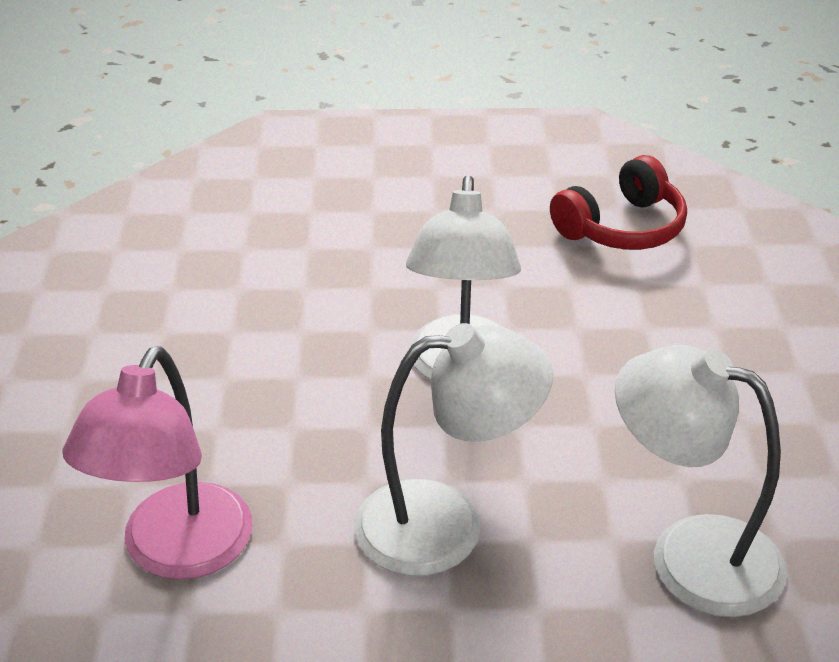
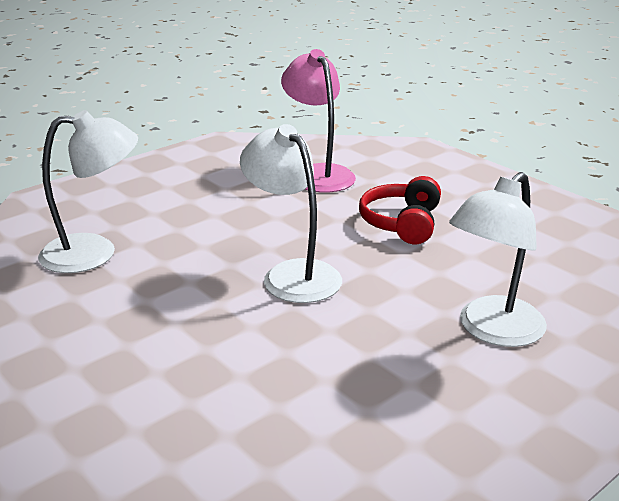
camera: 140 degrees right, 10 degrees down
white lamp [354,323,553,576] -> white lamp moved to [449,172,547,347]
red headphones [550,155,687,250] -> red headphones moved to [359,176,441,244]

